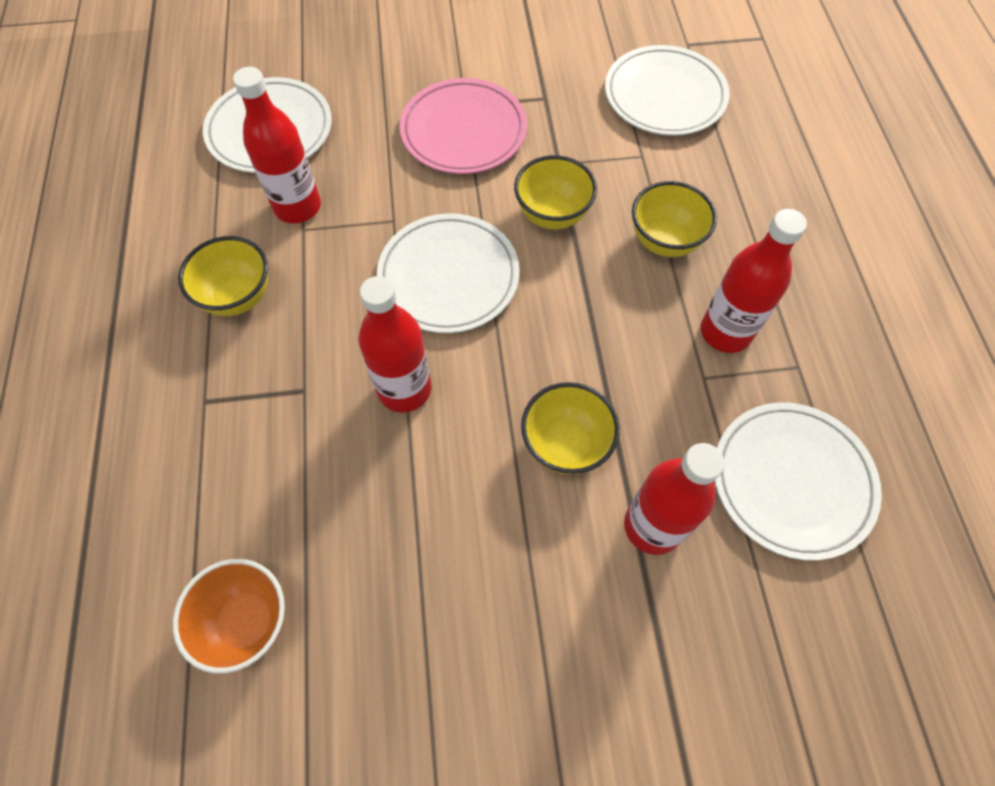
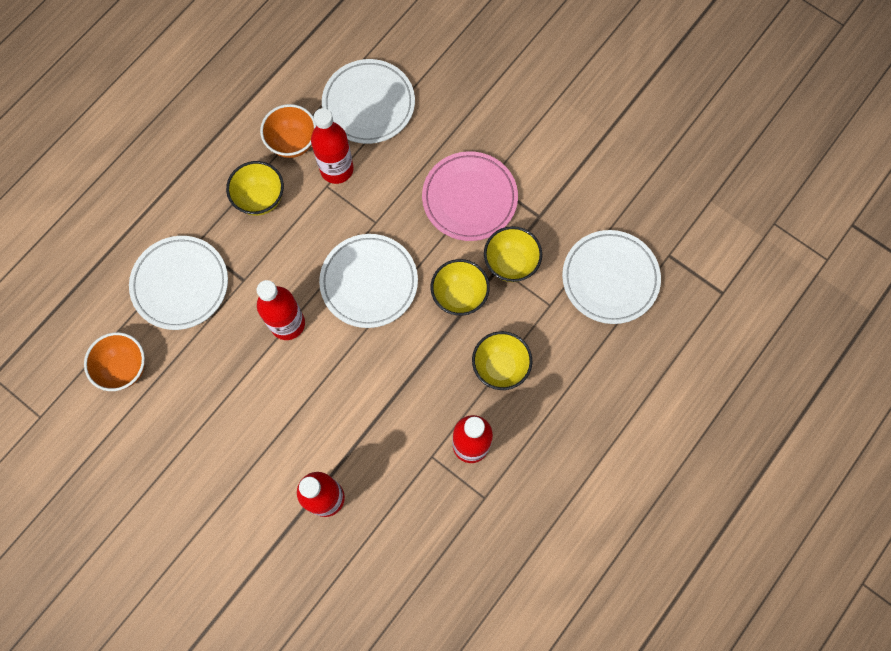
camera: 45 degrees right, 10 degrees up
yellow bowl [521,382,620,475] -> yellow bowl moved to [484,226,542,282]
white plate [715,402,882,561] -> white plate moved to [129,236,228,330]
none -> orange bowl [260,104,316,158]

